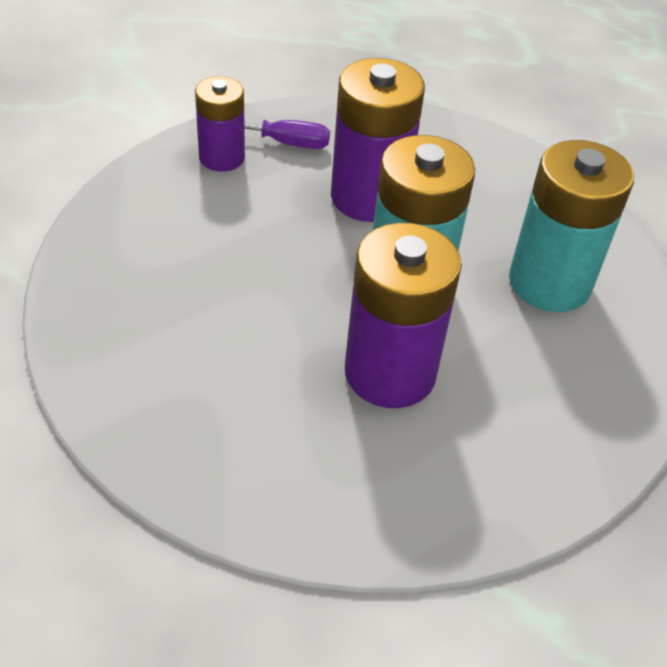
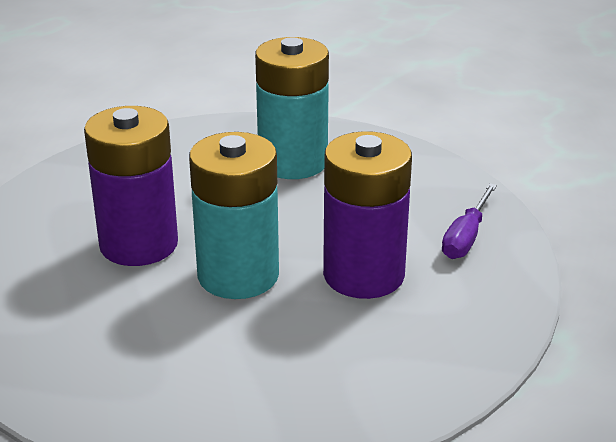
camera: 110 degrees right, 15 degrees down
purple battery [195,76,245,172] -> none
turquoise battery [509,140,634,312] -> turquoise battery moved to [255,37,329,179]

